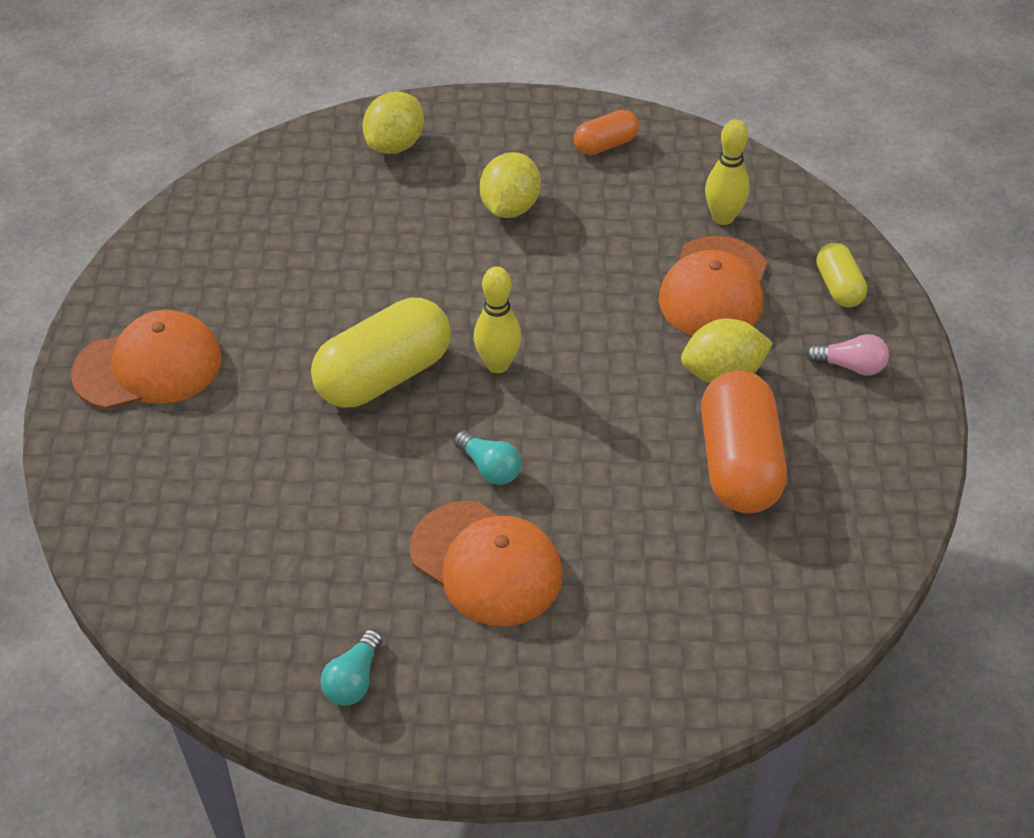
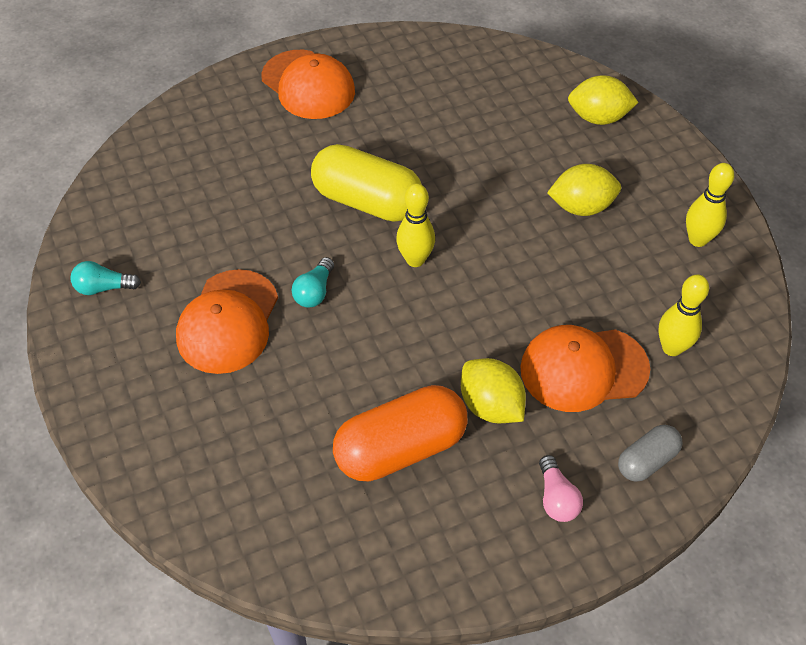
camera: 65 degrees right, 5 degrees up
orange capsule [574,110,639,155] -> yellow bowling pin [686,163,734,247]
yellow capsule [816,243,867,307] -> grey capsule [618,425,682,482]

